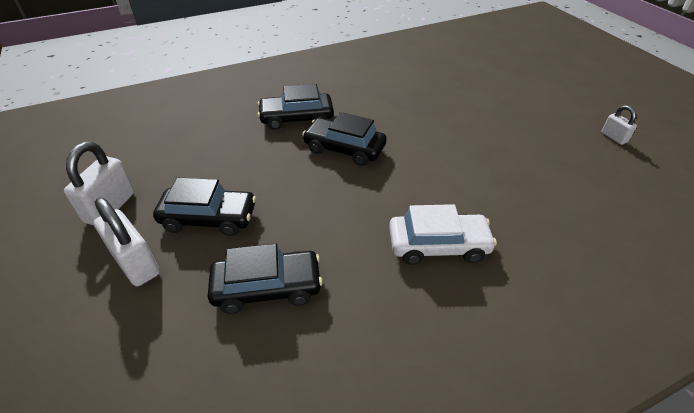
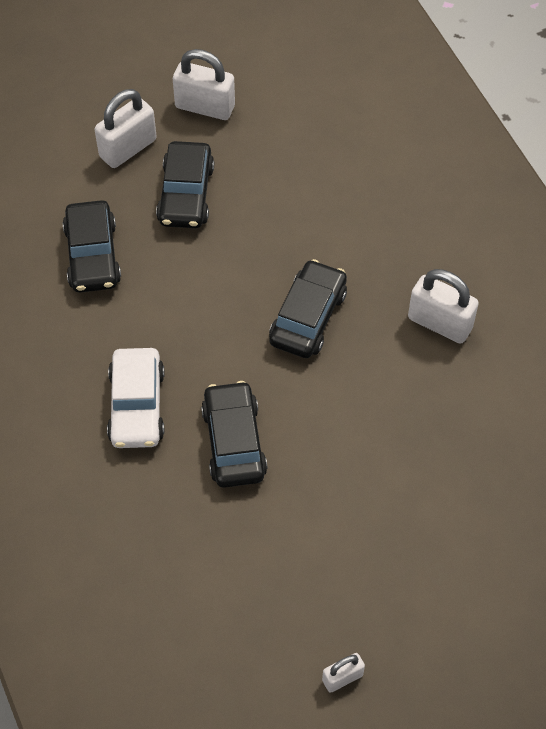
camera: 90 degrees right, 15 degrees up
black car [258,84,334,130] -> black car moved to [201,381,267,488]
none -> white padlock [408,269,479,344]

